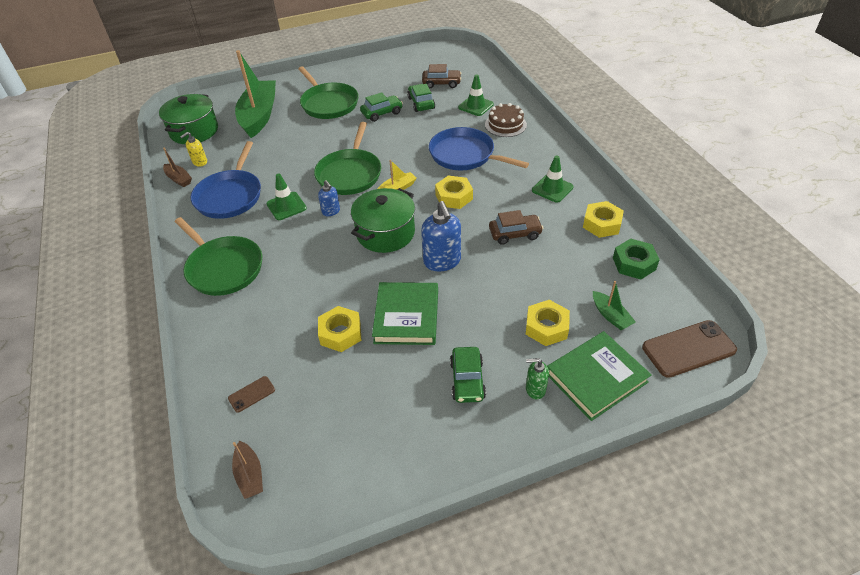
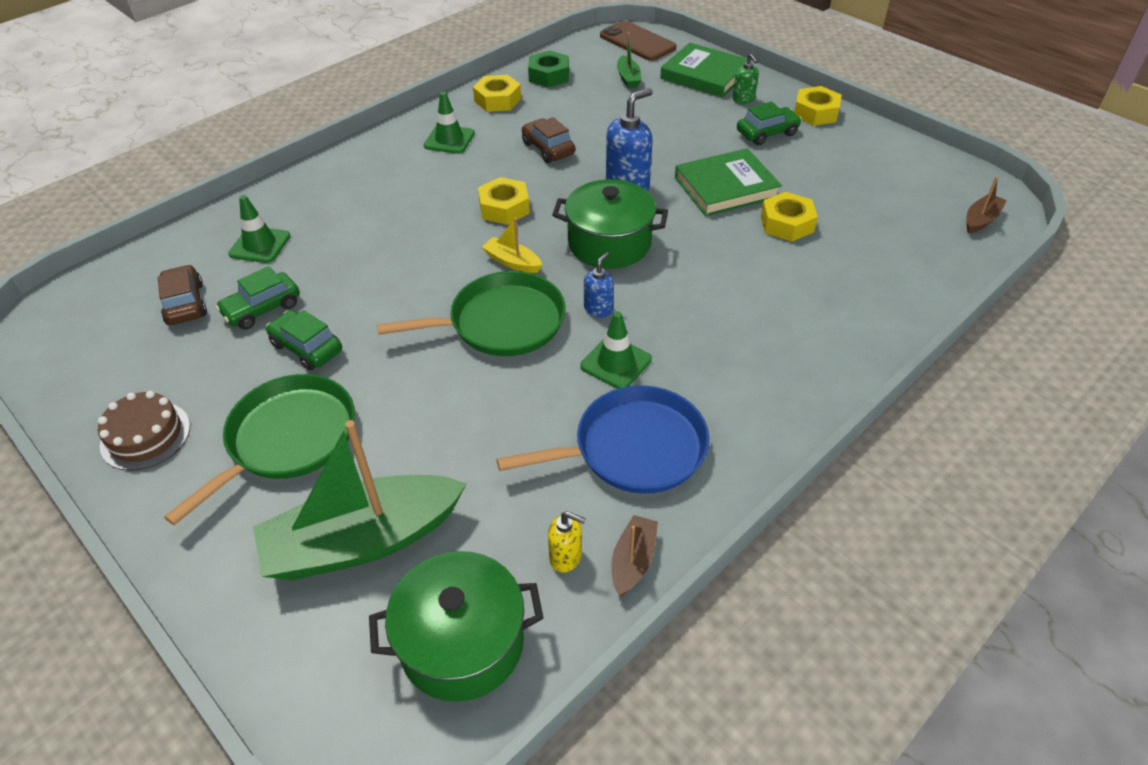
camera: 115 degrees left, 0 degrees up
green pan [175,217,262,296] -> none
brown phone [228,376,275,413] -> none
blue pan [429,127,529,170] -> none
brown cake [485,103,527,137] -> brown cake moved to [98,391,190,471]
yellow nut [526,300,570,346] -> yellow nut moved to [794,86,842,126]
green boat [593,281,636,330] -> green boat turned 135 degrees clockwise [617,32,642,88]

